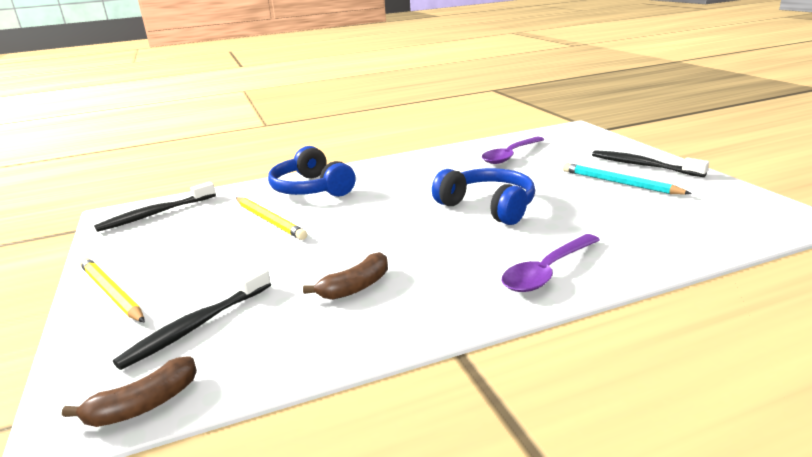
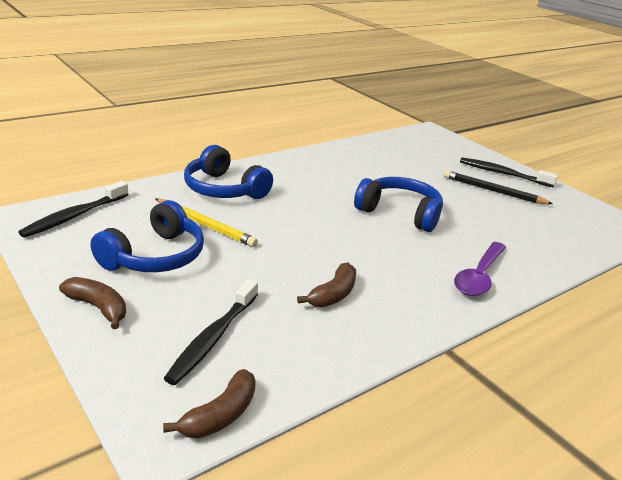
camera: 20 degrees left, 5 degrees up
yellow pencil [80,258,145,322] -> brown banana [59,277,126,329]
purple spoon [482,137,545,164] -> none
turquoise pencil [563,163,692,194] -> black pencil [443,170,553,204]
none -> blue headphones [90,200,204,272]

